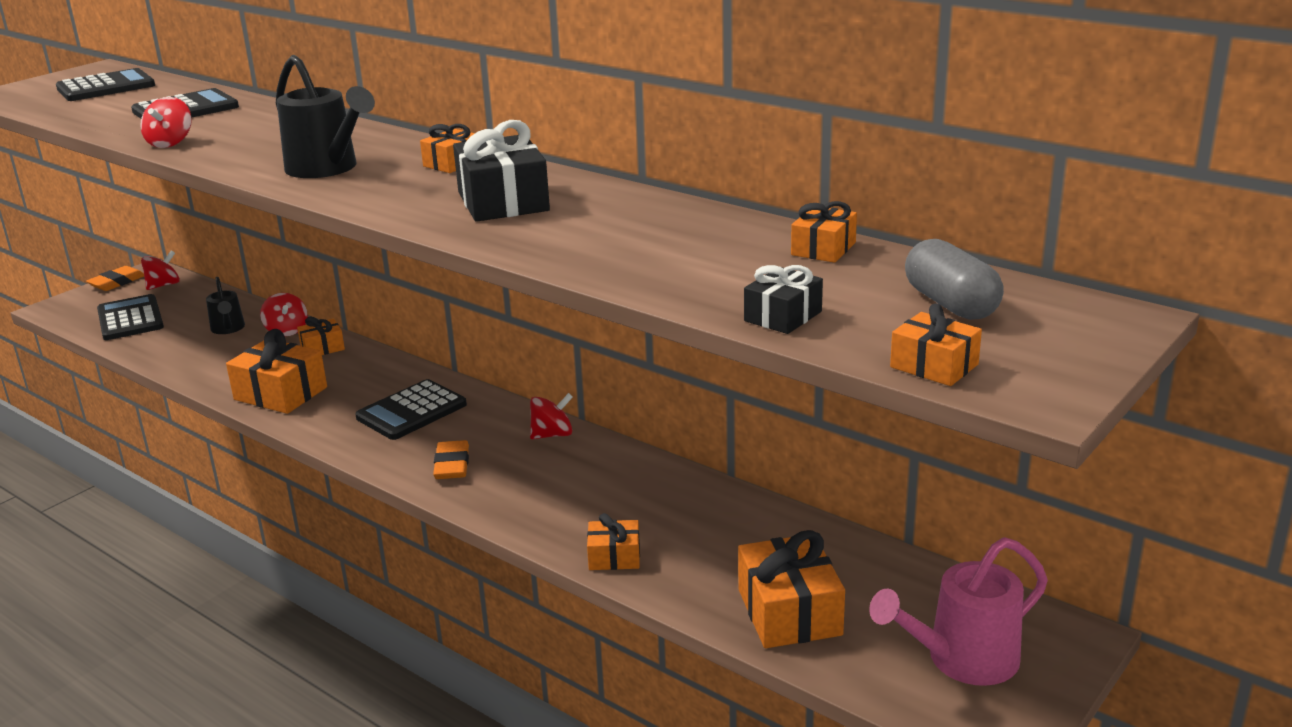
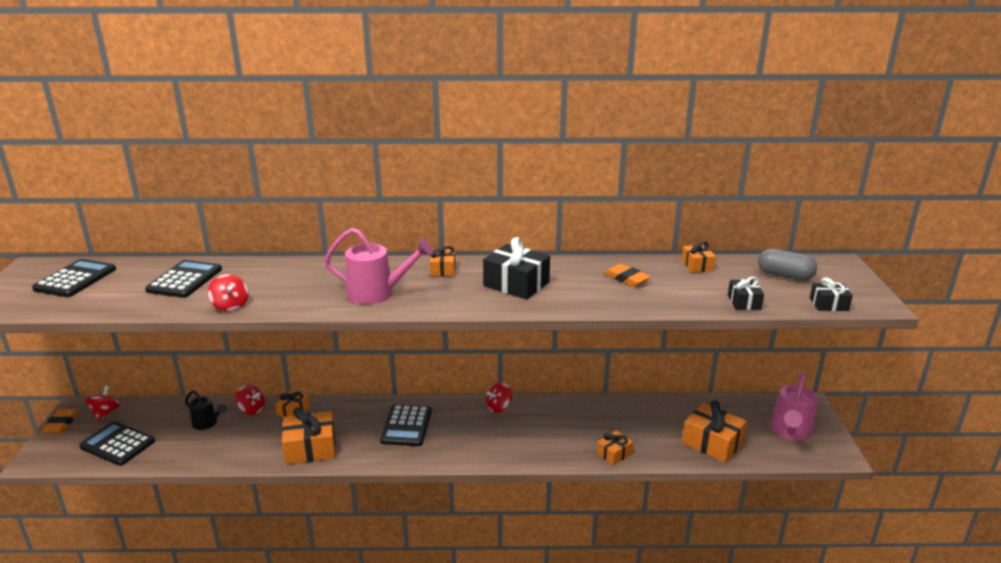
camera: 40 degrees left, 0 degrees up
black watering can [276,55,375,178] -> pink watering can [324,228,433,304]
orange eraser [433,440,469,479] -> orange eraser moved to [604,264,651,287]
red spinning top [530,393,573,439] -> red spinning top turned 150 degrees counterclockwise [486,382,512,413]
orange gift [890,303,982,386] -> black gift [810,277,853,311]

